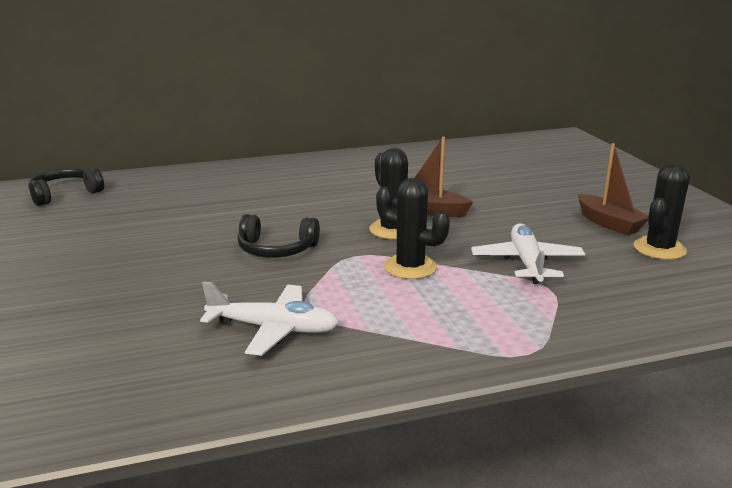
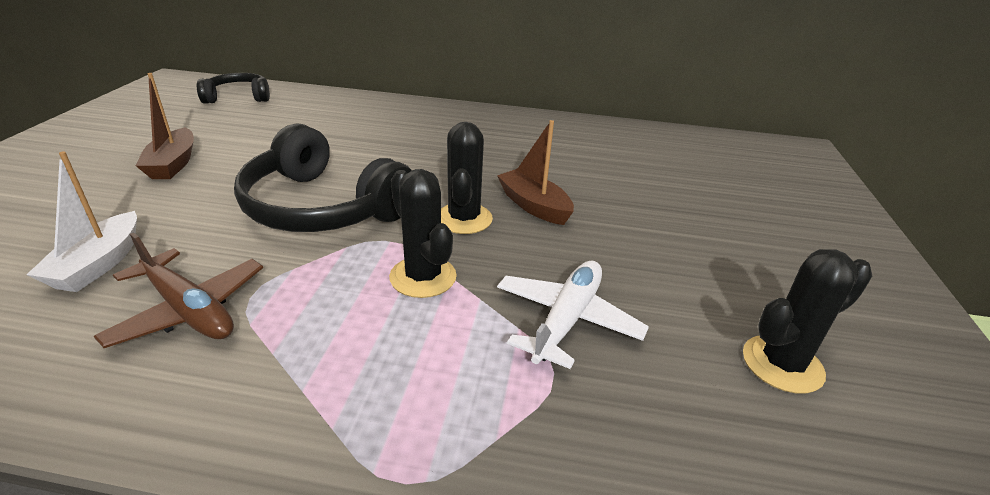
camera: 25 degrees right, 10 degrees up
white plane [200,281,340,356] -> brown plane [94,233,263,348]
black headphones [237,214,320,257] -> black headphones [234,123,412,232], size x1.79
brown boat [578,143,649,235] -> brown boat moved to [135,73,194,179]
none -> white boat [26,151,137,292]

